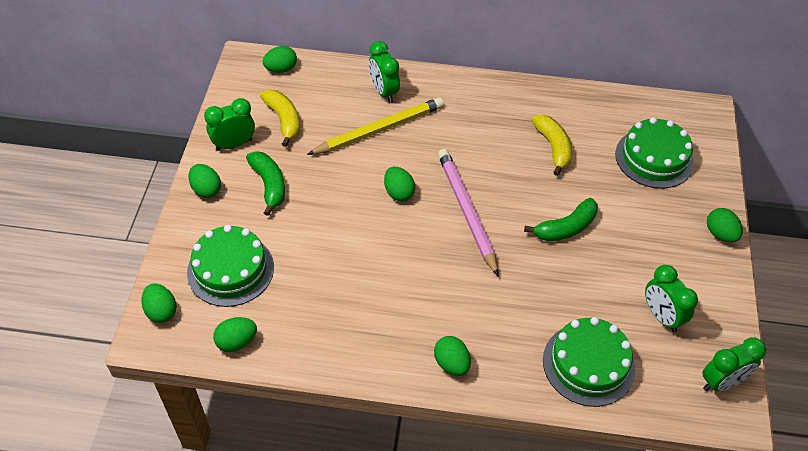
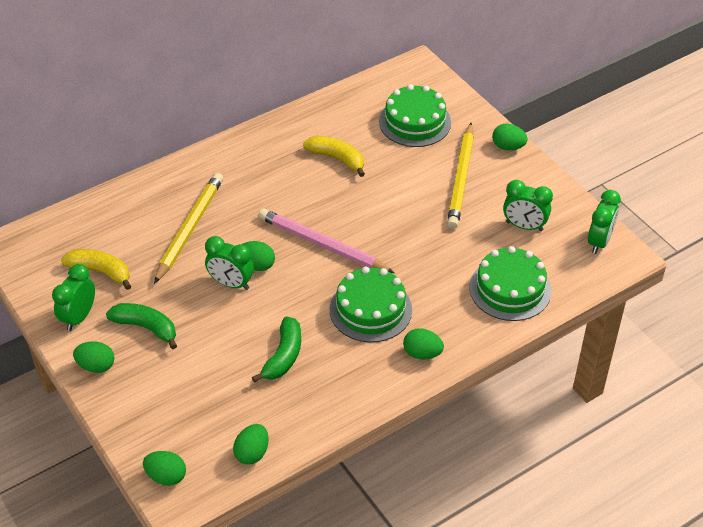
camera: 40 degrees left, 5 degrees down
green cake [187,225,274,307] -> green cake moved to [330,266,412,342]
green egg [263,46,297,73] -> none
green clock [369,41,400,103] -> green clock moved to [205,236,254,290]
green banana [524,198,598,241] -> green banana moved to [252,316,301,383]
none -> yellow pencil [447,123,474,229]

